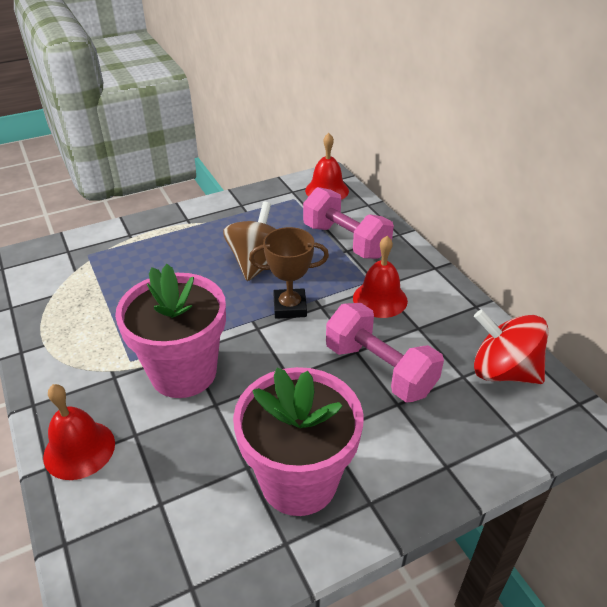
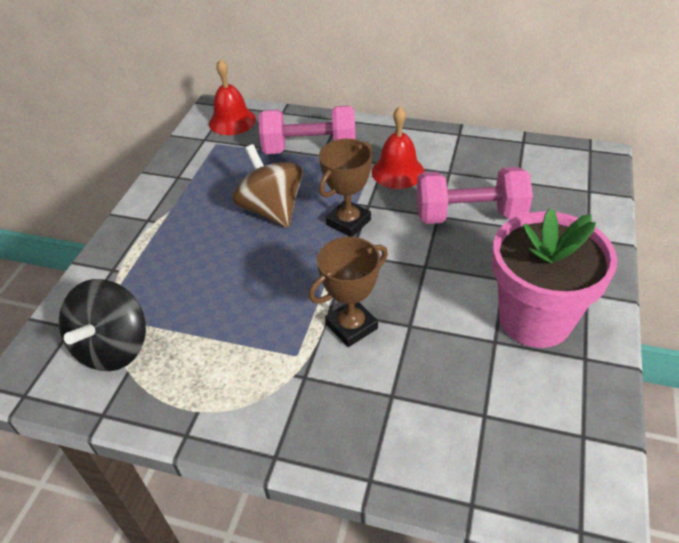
camera: 45 degrees left, 5 degrees up
red bell [43,384,115,480] -> none
pink flower pot [115,264,226,398] -> brown trophy [309,237,388,347]
red spinning top [474,310,549,384] -> none
none -> black spinning top [59,279,146,371]

